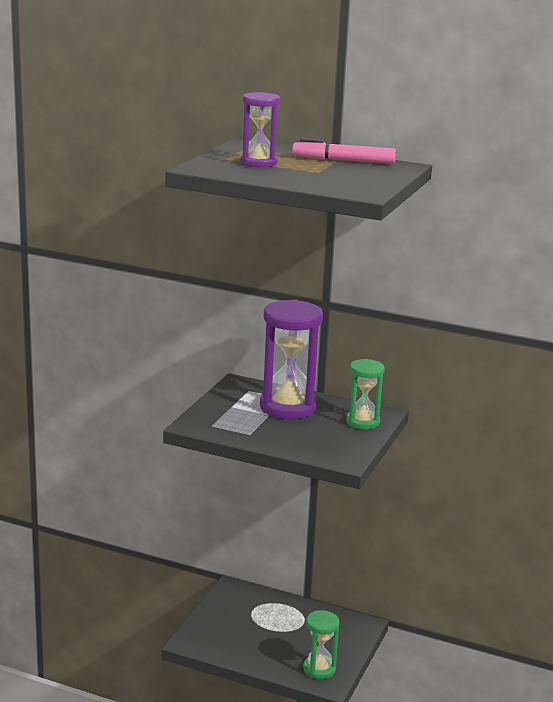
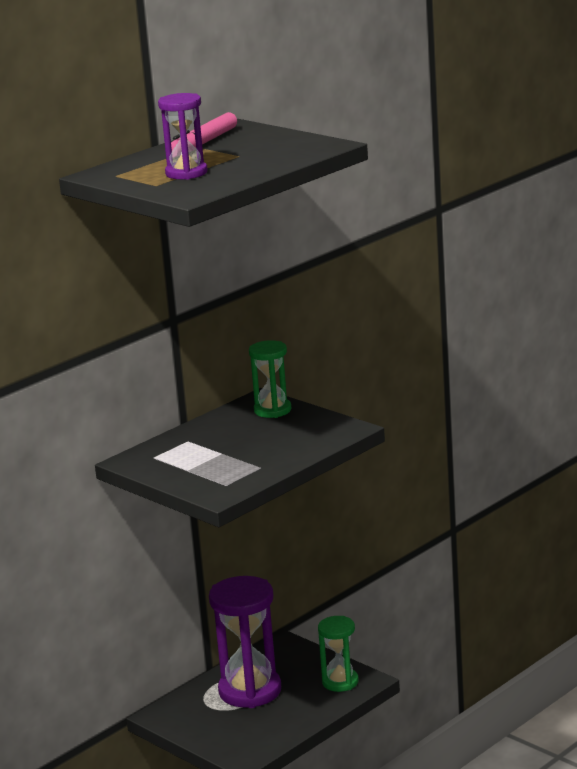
camera: 65 degrees left, 0 degrees up
purple hourglass [260,299,323,419] -> purple hourglass moved to [209,576,281,708]

